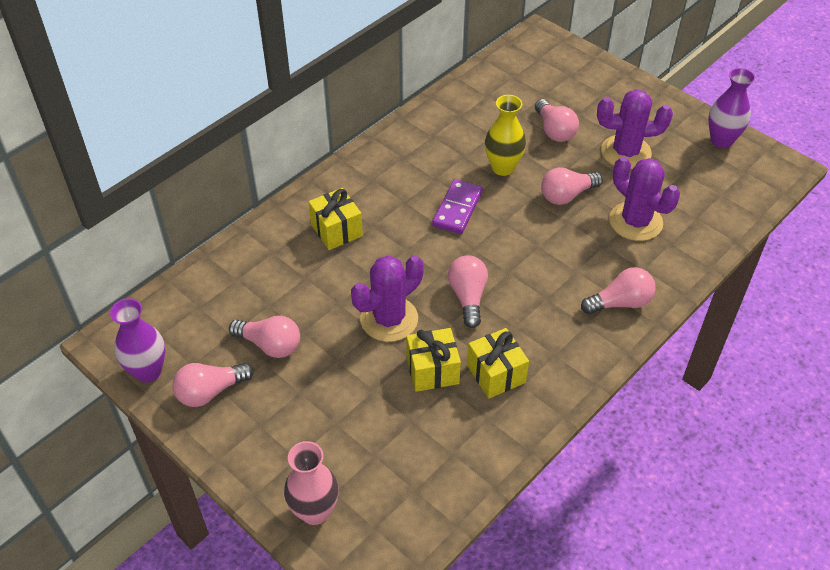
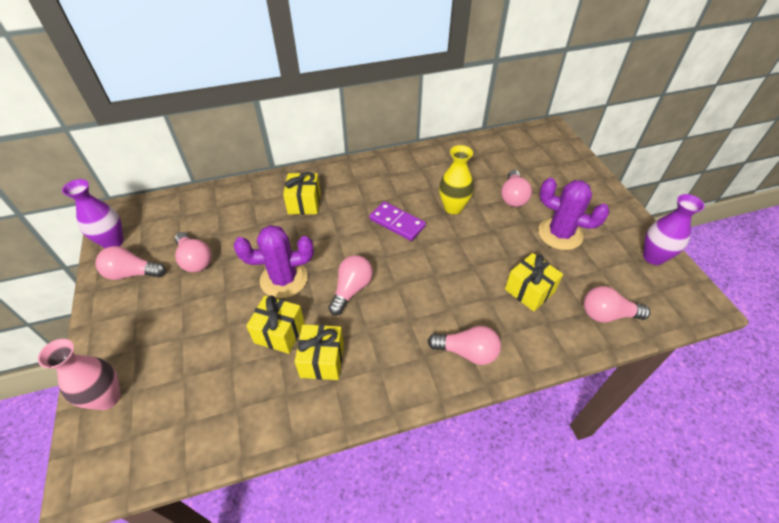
camera: 30 degrees right, 0 degrees up
purple domino [432,179,483,234] -> purple domino turned 75 degrees clockwise [369,201,426,241]
pink light bulb [541,167,603,205] -> pink light bulb moved to [583,286,650,323]
purple cactus [609,157,680,241] -> yellow gift [505,253,563,312]

